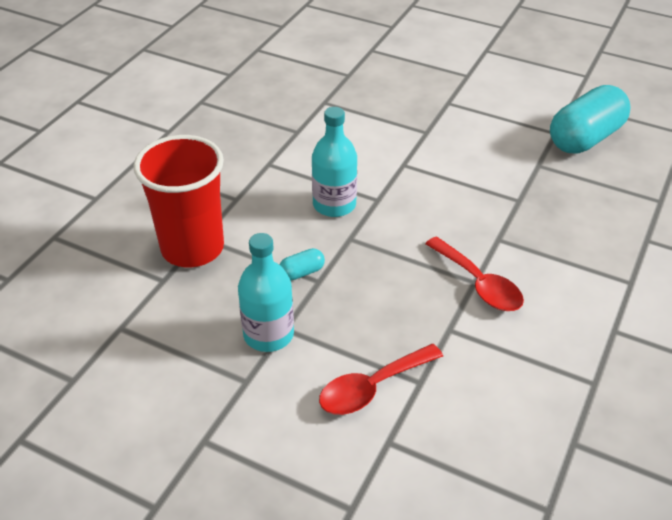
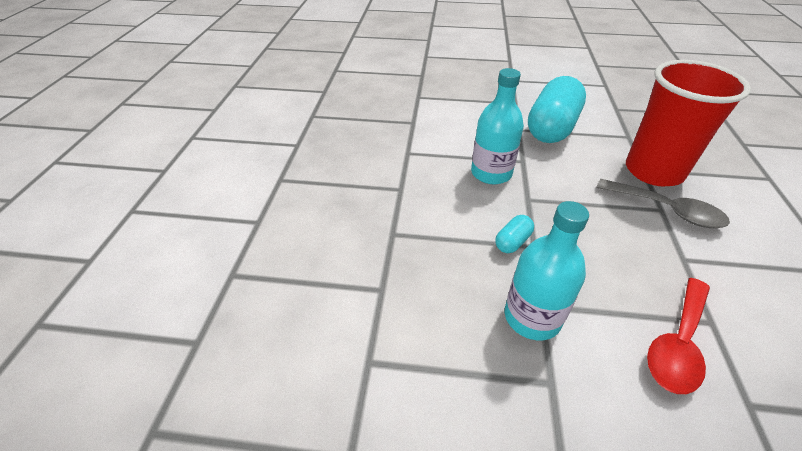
camera: 20 degrees left, 0 degrees up
red cup [133,135,224,267] -> red cup moved to [626,60,751,186]
red spoon [425,236,524,311] -> grey spoon [596,179,730,228]
turquoise capsule [550,85,631,154] -> turquoise capsule moved to [528,76,586,143]

